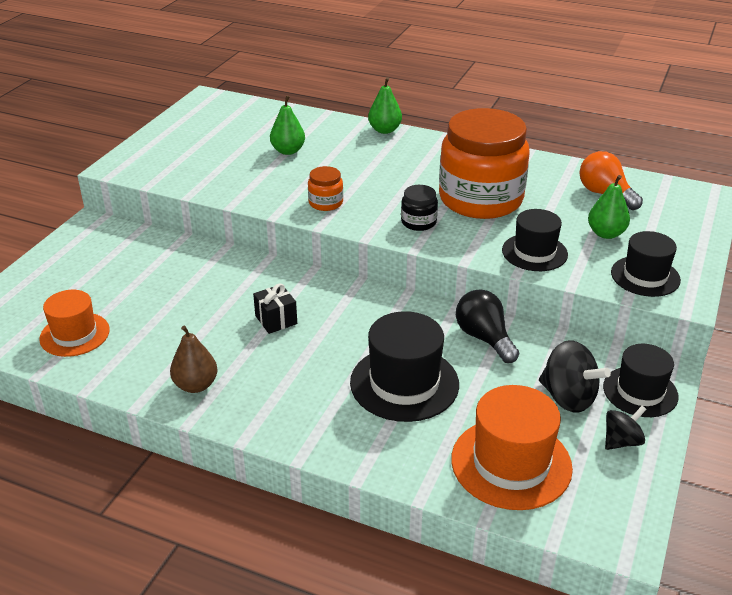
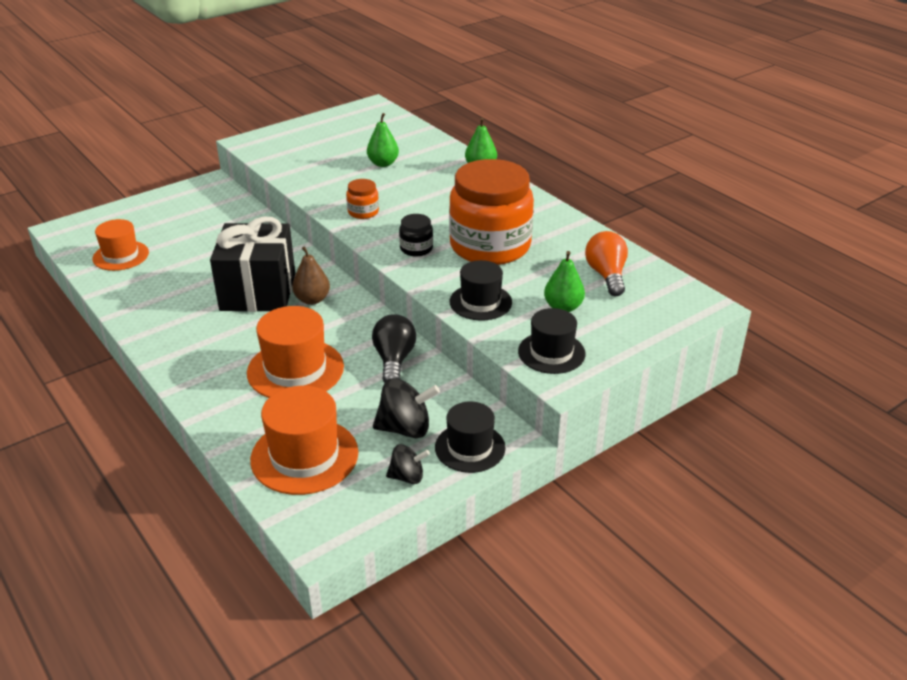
camera: 30 degrees right, 0 degrees up
brown pear [170,326,218,393] -> brown pear moved to [292,246,330,305]
black gift [253,283,297,334] -> black gift [210,216,295,312], size x2.39
black hat [350,311,459,422] -> orange hat [247,306,344,398]
black spinning top [539,340,611,413] -> black spinning top turned 75 degrees counterclockwise [373,378,440,438]

